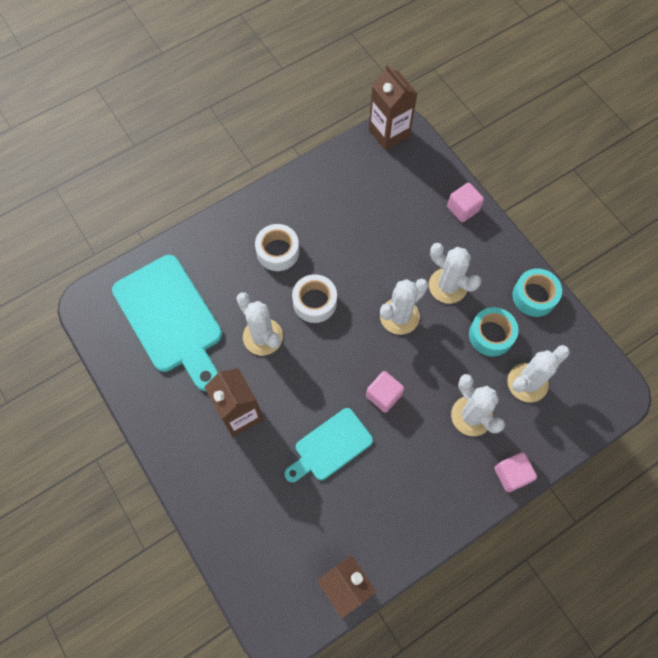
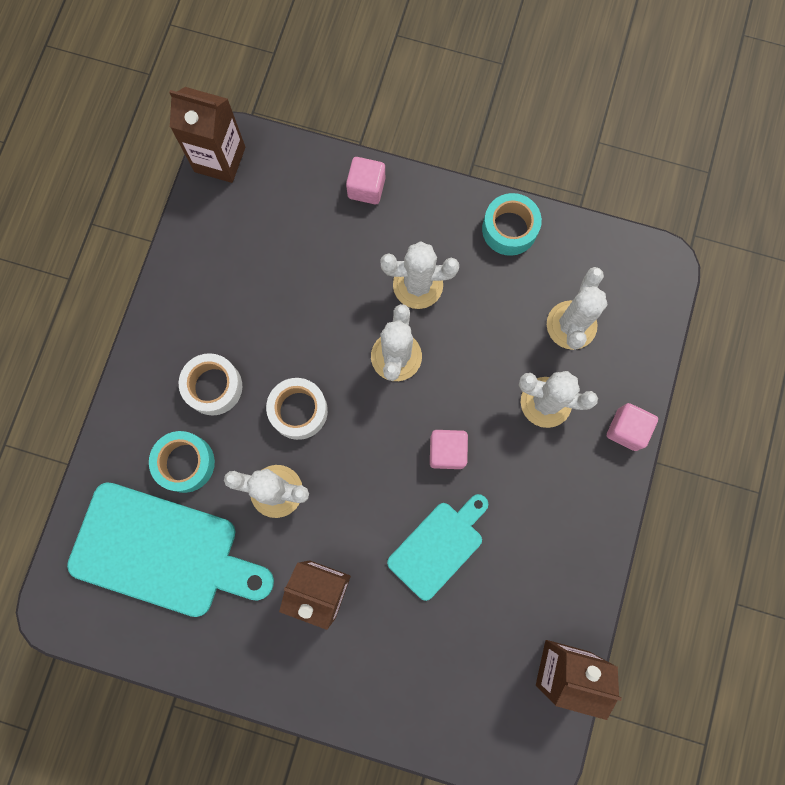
camera: 40 degrees left, 10 degrees up
turquoise cutting board [285,408,373,482] -> turquoise cutting board turned 150 degrees counterclockwise [387,494,488,601]
turquoise tape [469,307,519,357] -> turquoise tape moved to [149,431,215,493]

